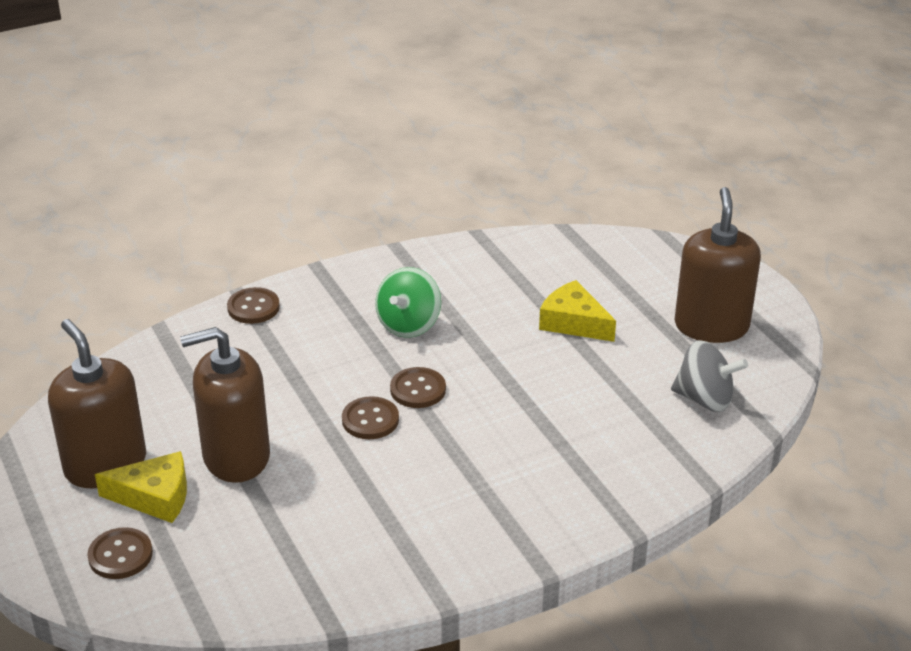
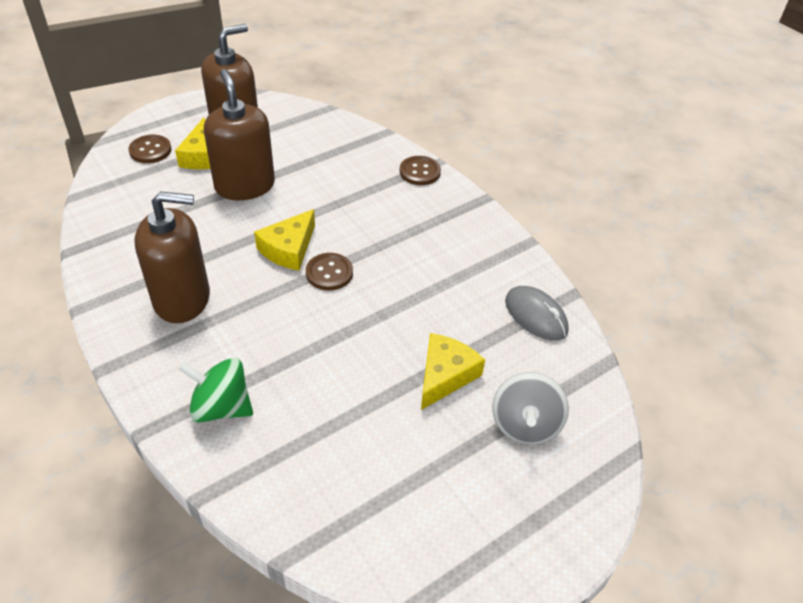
camera: 80 degrees right, 10 degrees up
brown button [342,396,399,439] -> yellow cheese [254,209,315,271]
green spinning top [375,267,441,338] -> green spinning top moved to [178,358,253,422]
grey spinning top [671,340,748,412] -> grey spinning top moved to [492,372,569,445]
brown soap dispenser [674,187,761,343] -> brown soap dispenser moved to [134,191,210,323]
none -> grey mouse [505,286,569,341]

